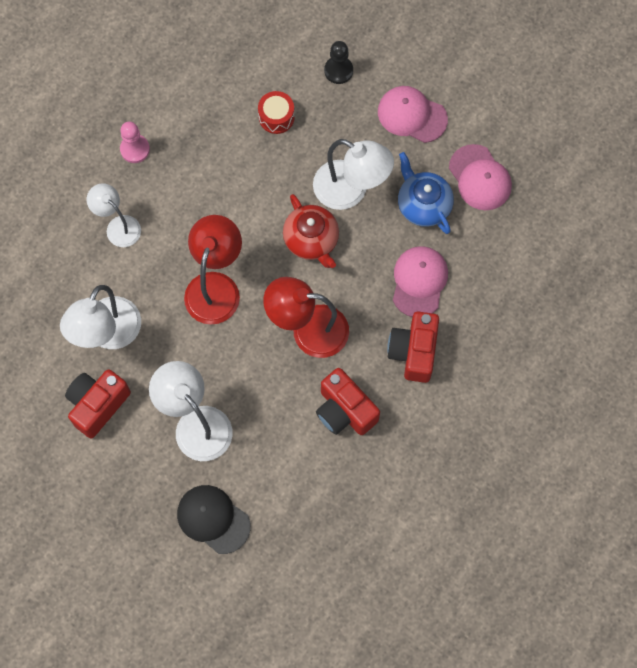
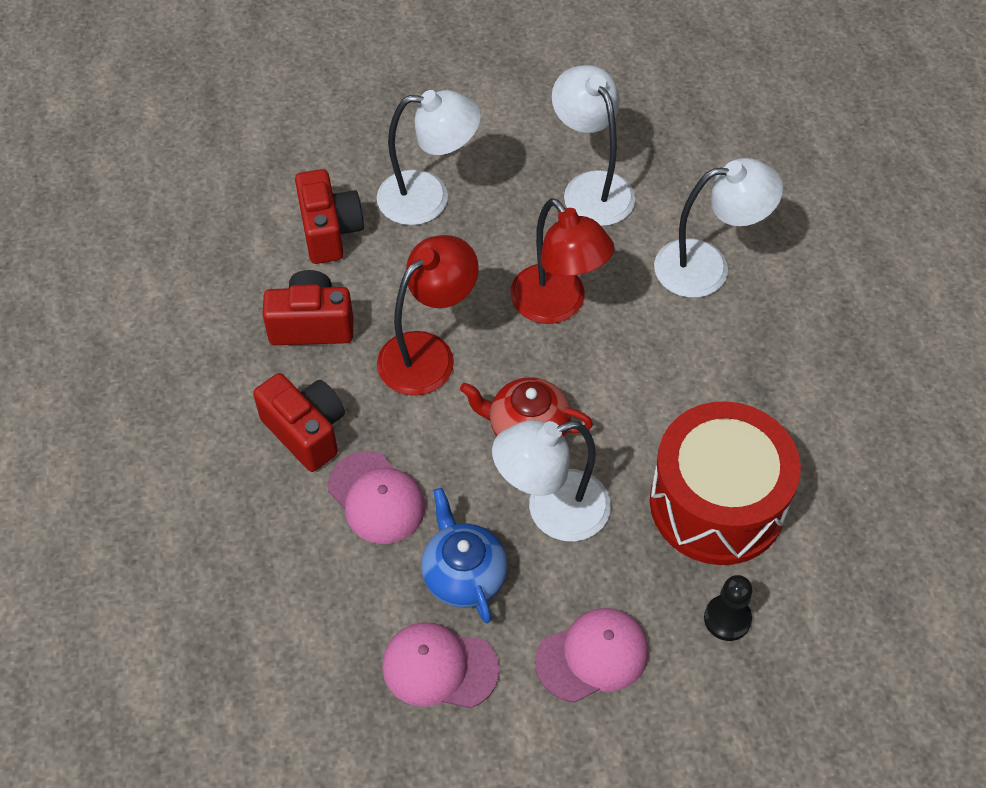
camera: 130 degrees right, 15 degrees down
red camera [65,369,131,438] -> red camera moved to [295,169,364,264]
white lamp [87,183,141,247] -> white lamp [654,158,783,298], size x1.58
pink pawn [120,122,150,163] -> none
black cap [177,485,251,554] -> none
red drum [258,91,295,134] -> red drum [650,401,801,565], size x2.47
blue teapot [398,152,454,234] -> blue teapot turned 120 degrees counterclockwise [421,488,508,623]

